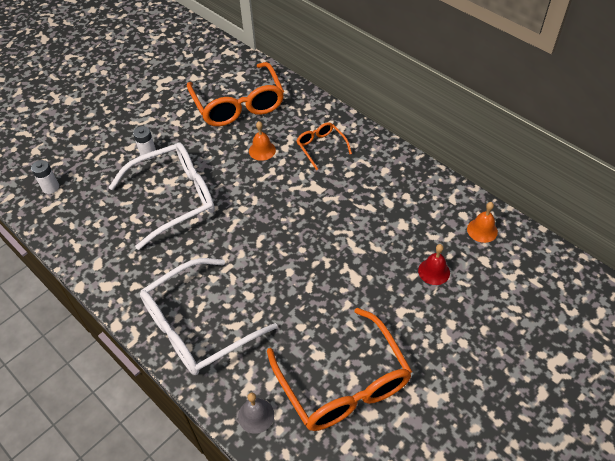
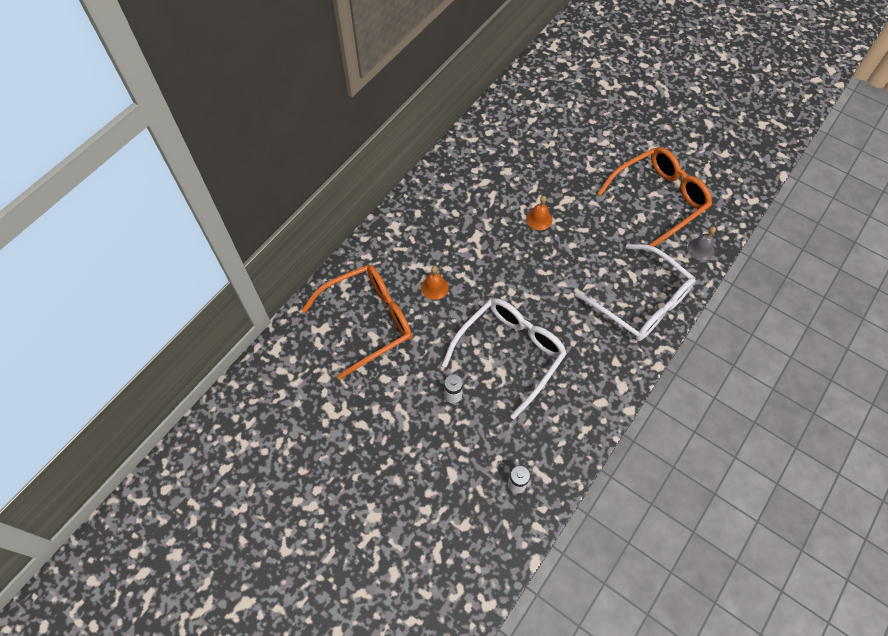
camera: 100 degrees left, 10 degrees up
white glasses [108,143,215,250] -> white glasses turned 75 degrees clockwise [442,298,567,419]
orange glasses [297,122,352,170] -> none
red bell [418,244,450,285] -> none
orange bell [467,202,498,243] -> orange bell moved to [526,196,552,230]

